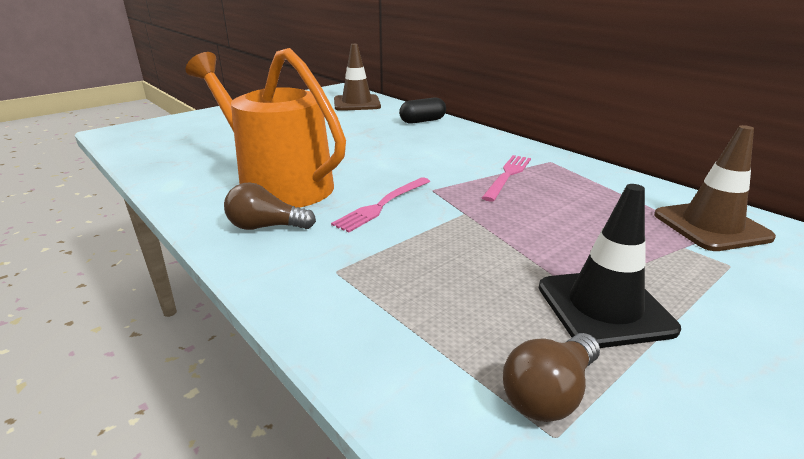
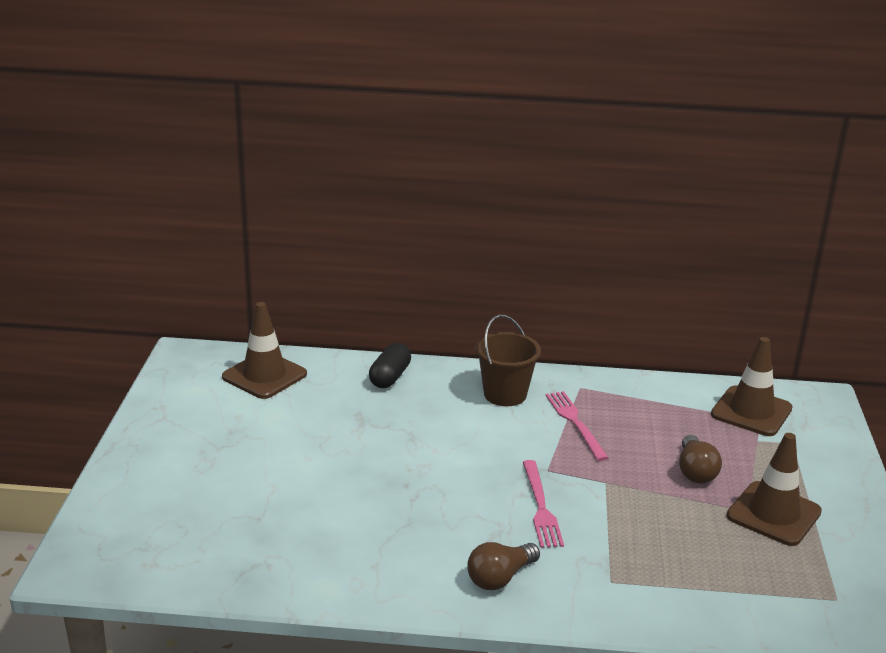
camera: 45 degrees left, 0 degrees up
orange watering can [185,48,346,208] -> none
brown light bulb [503,333,600,422] -> brown light bulb moved to [679,435,722,484]
black traffic cone [539,184,681,348] -> brown traffic cone [727,433,822,546]
none -> brown bucket [475,315,541,406]

